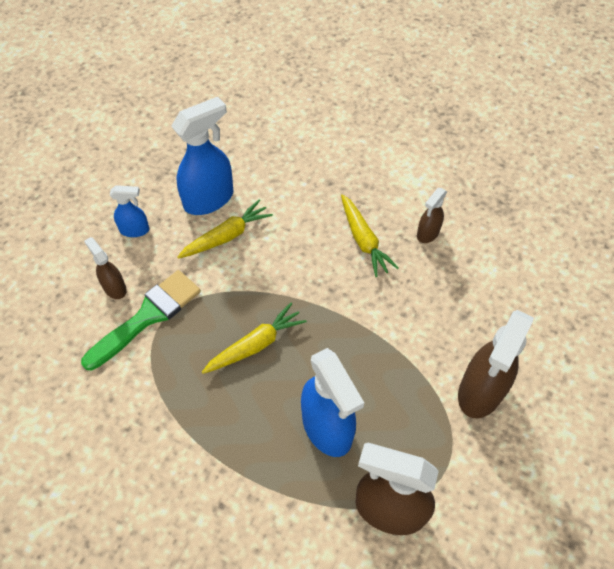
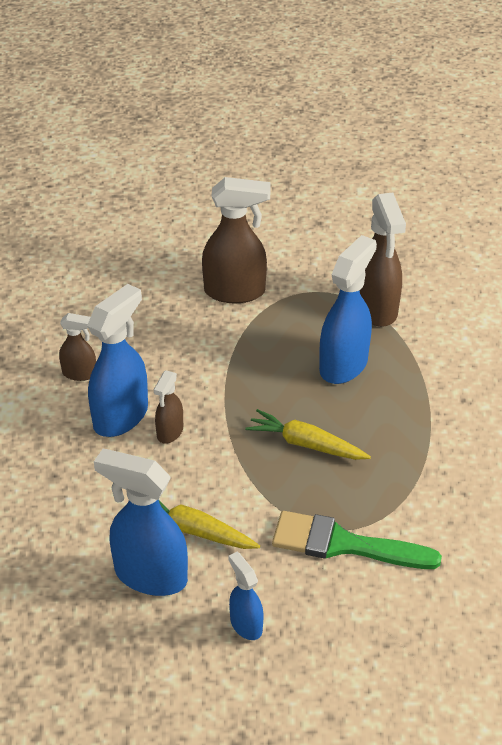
camera: 120 degrees left, 15 degrees down
brown spray bottle [84,237,127,299] -> brown spray bottle moved to [154,370,183,444]
yellow carrot [341,194,399,277] -> blue spray bottle [87,284,148,437]

